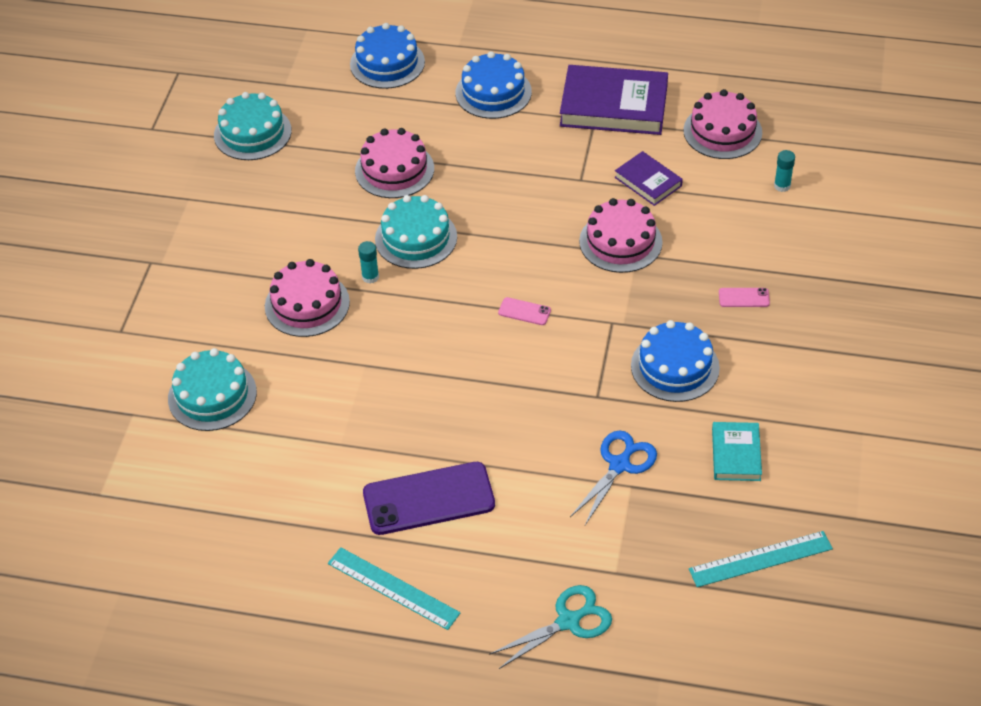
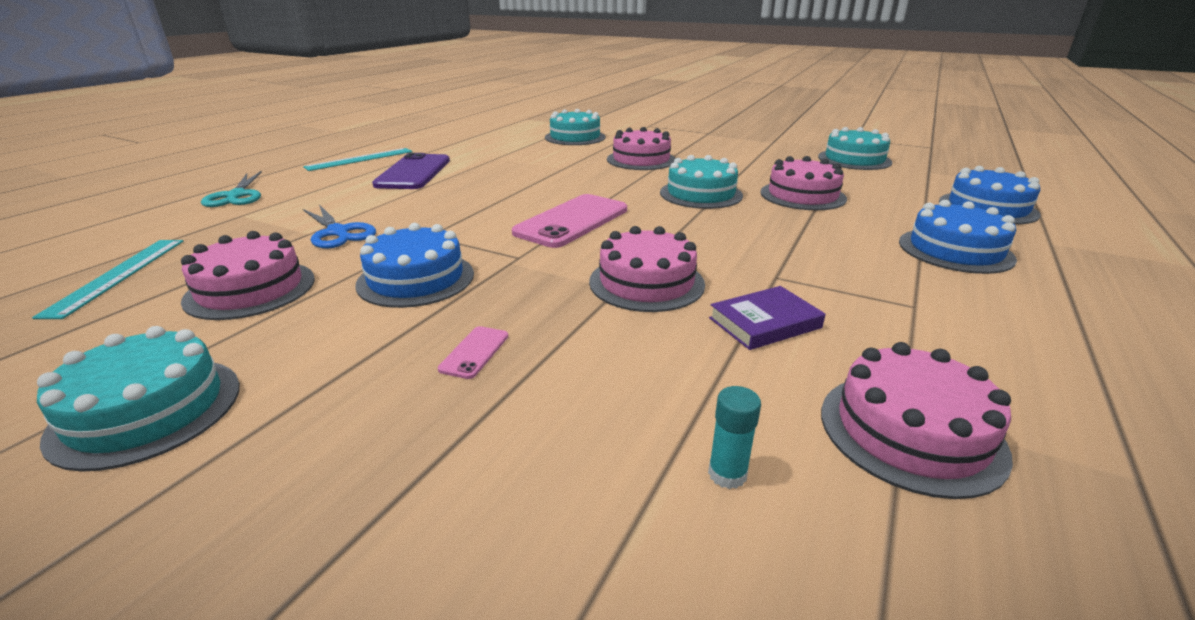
camera: 105 degrees right, 20 degrees down
turquoise glue stick [358,241,379,283] -> none
pink phone [498,297,551,325] -> pink phone [512,194,627,248], size x2.32
purple book [560,65,668,135] -> none
turquoise book [712,422,762,481] -> pink cake [181,231,315,320]
none -> turquoise cake [37,326,240,472]

